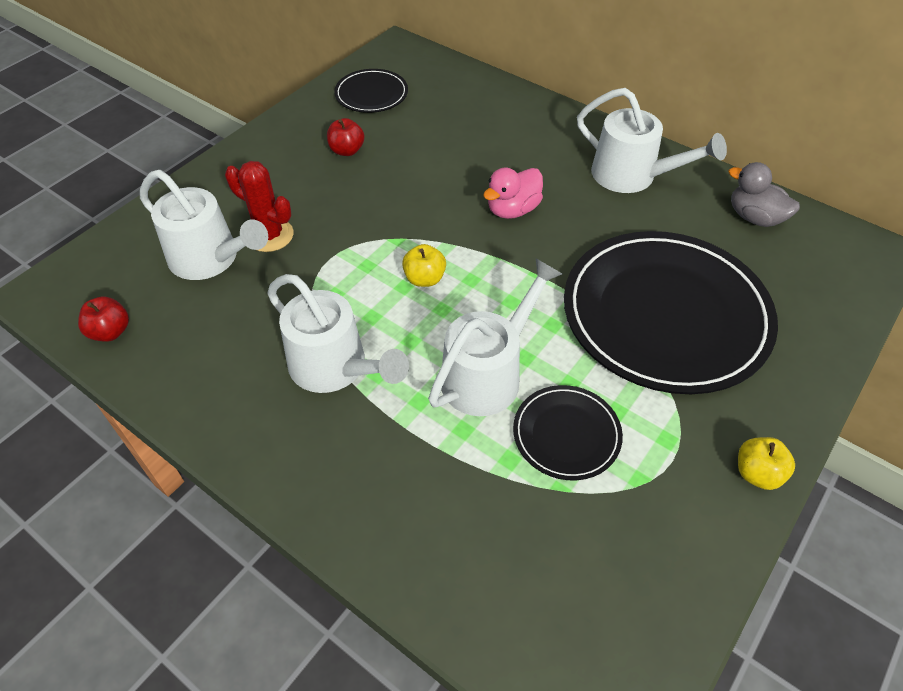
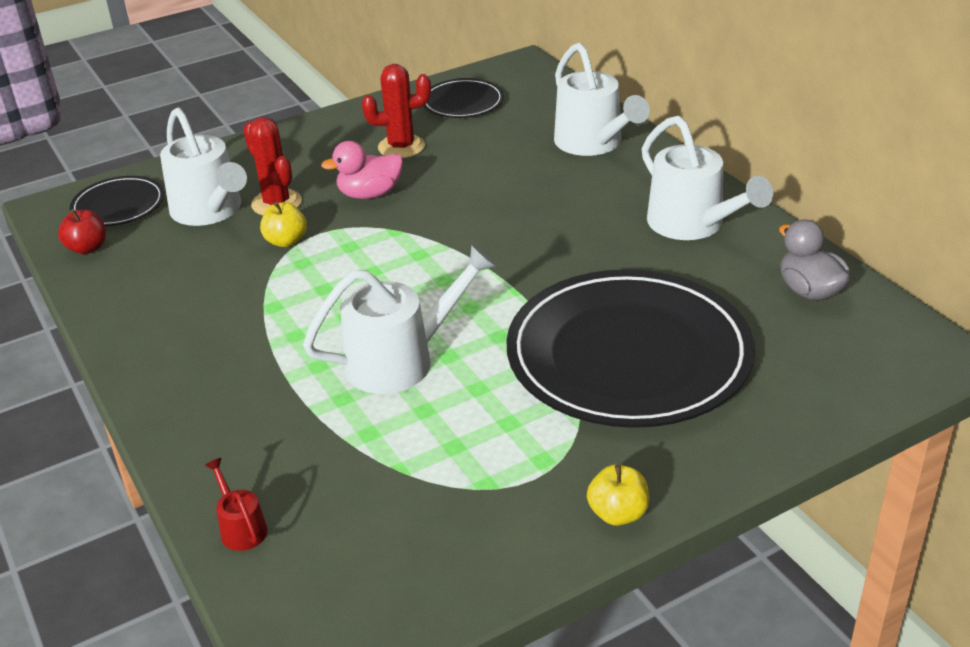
camera: 25 degrees right, 15 degrees down
white watering can [267,274,409,393] -> white watering can moved to [554,43,650,156]
red apple [327,118,364,156] -> red cactus [362,64,431,158]
yellow apple [402,244,446,287] -> yellow apple moved to [260,202,307,247]
pink duck [483,167,543,219] -> pink duck moved to [321,141,403,199]
black plate [513,385,623,480] -> black plate moved to [70,176,164,226]
none -> red watering can [205,458,268,551]

